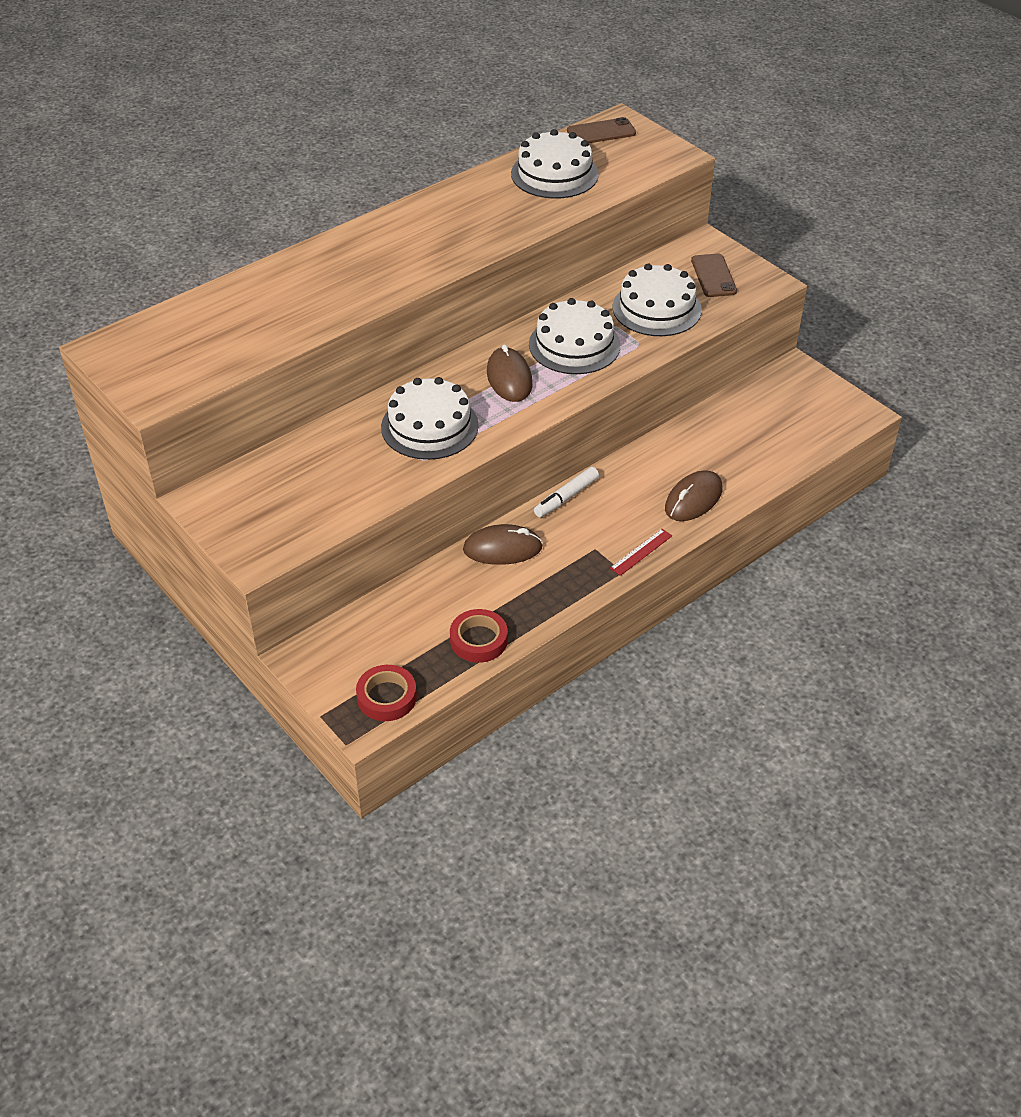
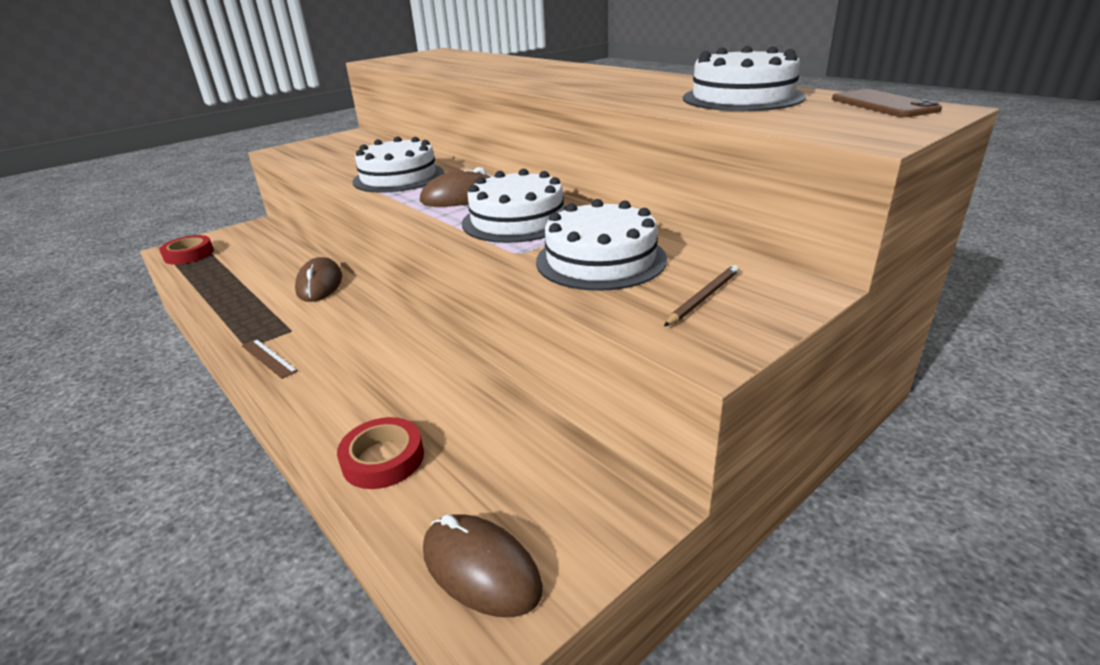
camera: 90 degrees right, 15 degrees down
red tape [450,609,508,663] -> red tape moved to [337,417,424,489]
white marker [534,467,599,518] -> none
red ruler [610,529,672,576] -> brown ruler [242,339,298,379]
brown mouse [665,470,723,521] -> brown mouse moved to [423,514,543,617]
brown phone [691,254,737,297] -> brown pencil [664,265,739,326]

